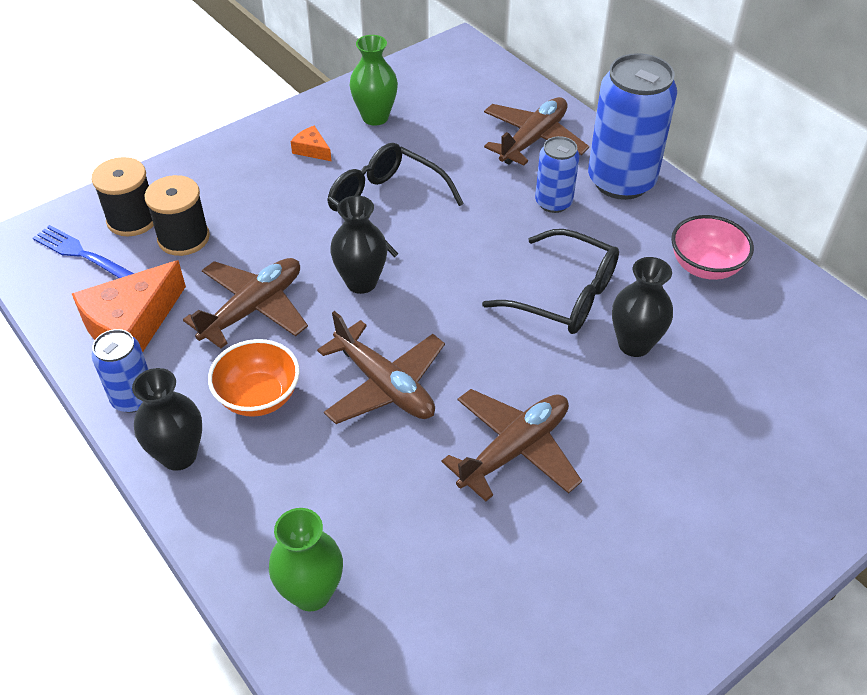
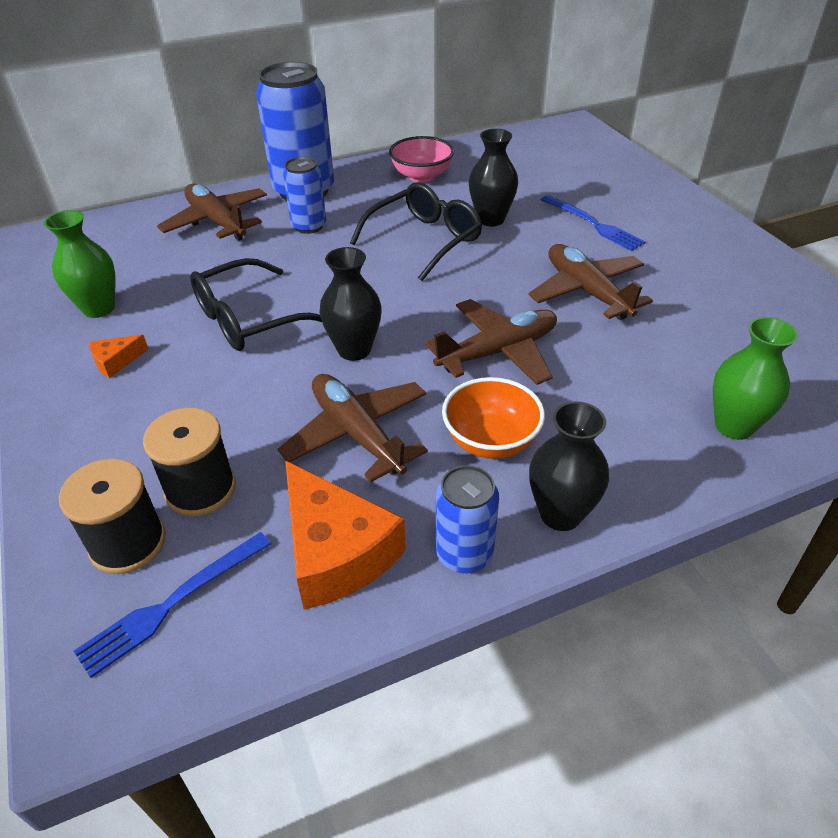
camera: 75 degrees left, 5 degrees down
none -> blue fork [541,195,646,251]

